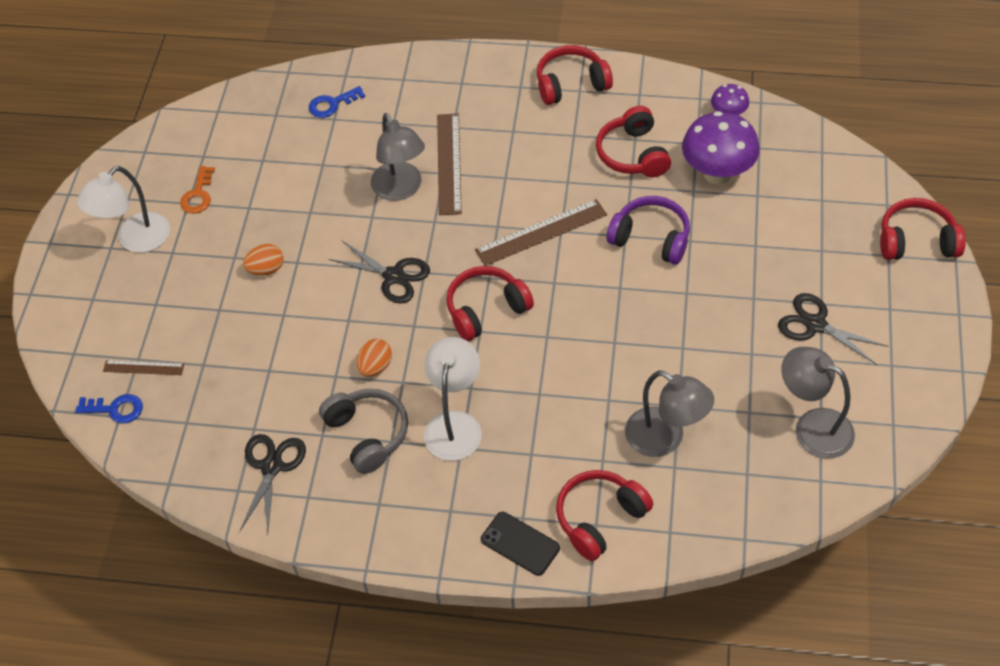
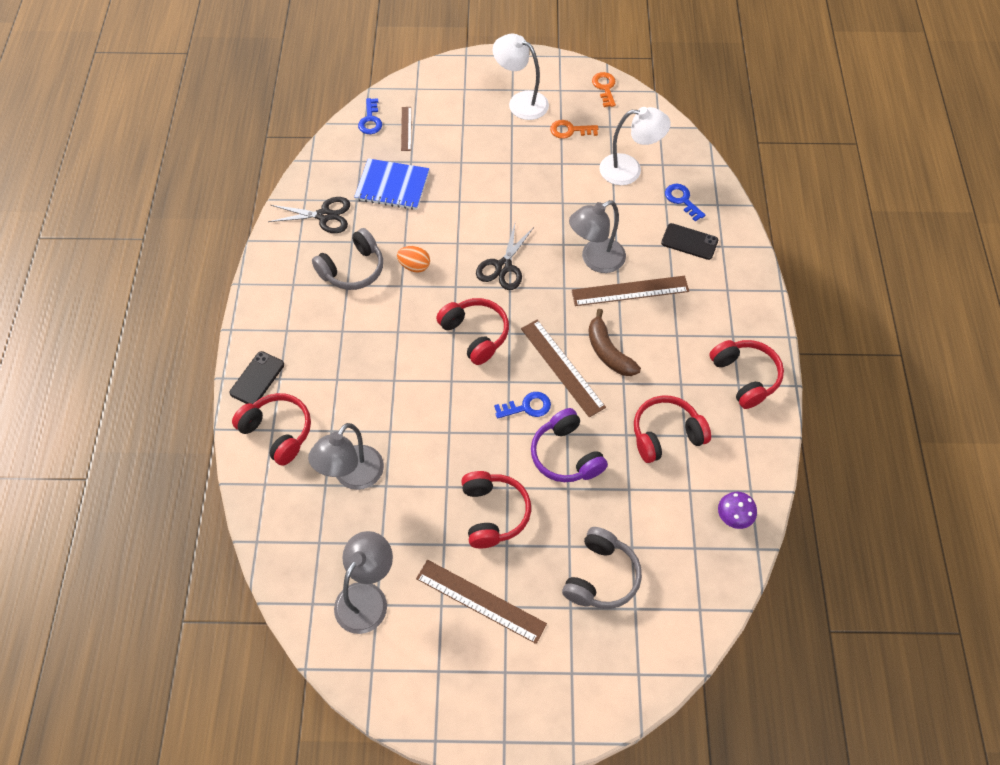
camera: 80 degrees right, 5 degrees up
orange egg [243,244,284,275] -> none
white lamp [424,337,482,461] -> white lamp moved to [599,107,671,185]
purple headphones [607,196,690,265] -> purple headphones turned 135 degrees clockwise [531,408,608,482]
purple mushroom [682,111,760,184] -> none
black scissors [778,293,888,365] -> brown ruler [416,560,547,644]
red headphones [880,198,966,260] -> red headphones moved to [461,471,531,548]
none -> blue notebook [354,159,429,210]
none -> blue key [494,392,551,419]
none -> grey headphones [562,527,642,609]
none -> brown banana [589,309,641,376]
none -> orange key [592,72,616,107]
none -> black phone [661,223,718,260]

